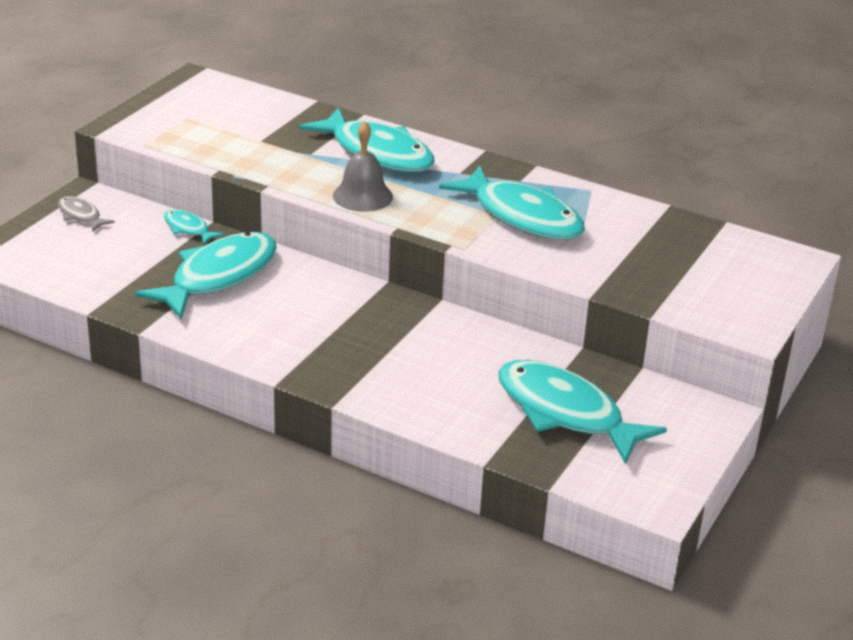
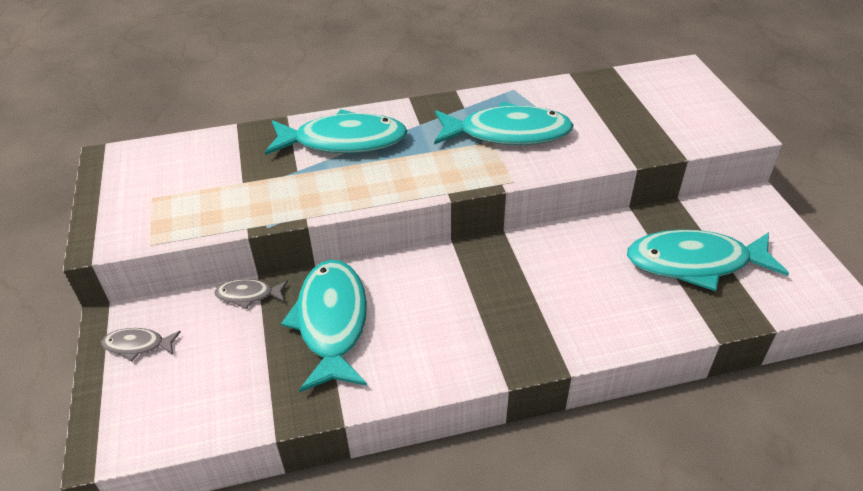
camera: 40 degrees left, 10 degrees up
turquoise fish [164,210,225,245] -> grey fish [214,279,288,309]
grey bell [333,121,393,212] -> none

